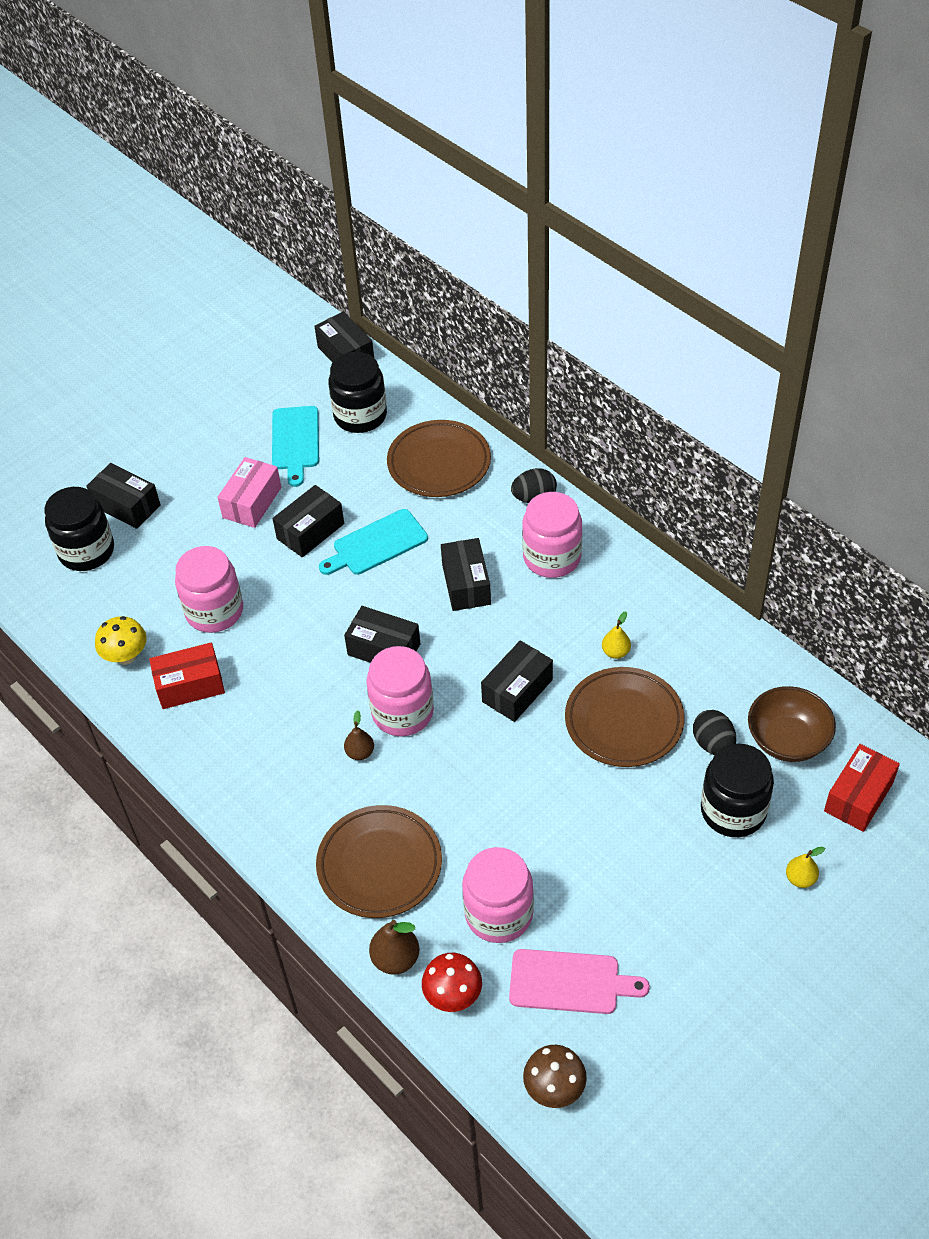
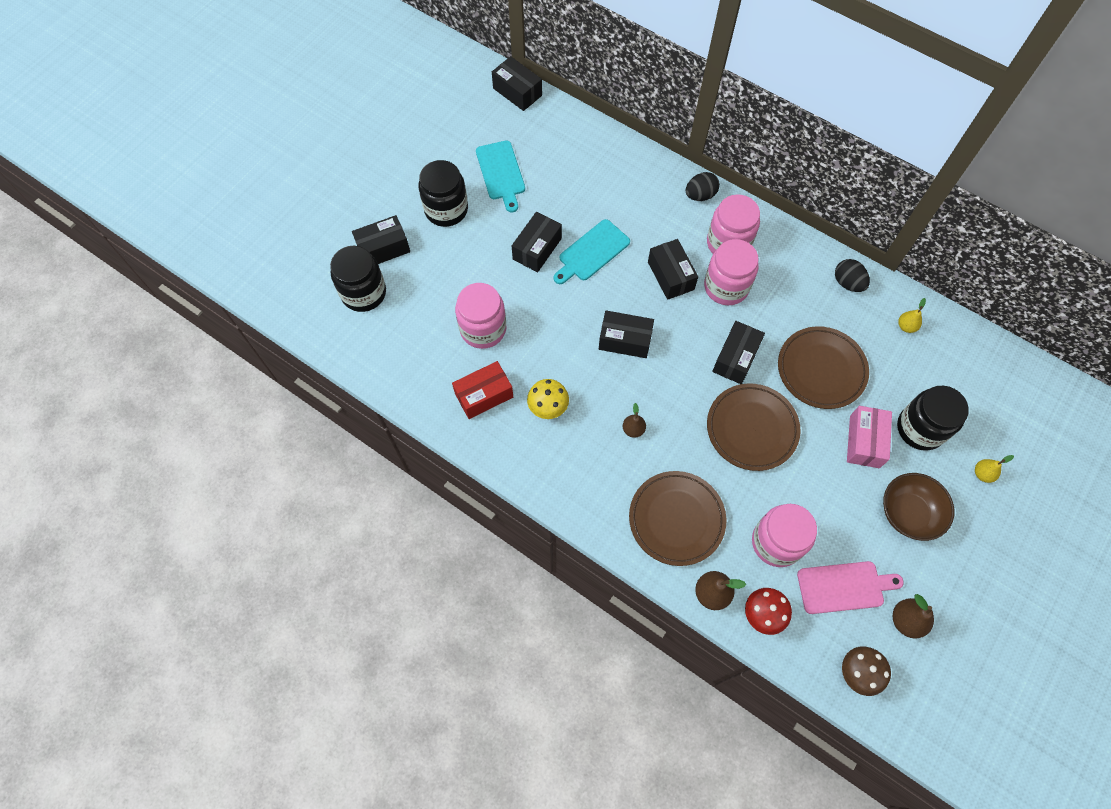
camera: 15 degrees left, 15 degrees up
black box [86,463,161,529] -> black box turned 45 degrees counterclockwise [352,215,410,264]
yellow mushroom [95,616,147,665] -> yellow mushroom moved to [527,379,569,419]
pink box [217,457,281,528] -> pink box moved to [847,406,892,468]
black jar [329,352,387,433] -> black jar moved to [418,160,468,227]
pink jar [366,646,434,736] -> pink jar moved to [704,239,759,305]
brown plate [387,420,491,497] -> brown plate moved to [707,383,801,471]
yellow pear [602,612,631,659] -> yellow pear moved to [898,298,926,333]
black egg [693,710,736,755] -> black egg moved to [835,259,870,292]
brown bowl [748,686,836,762] -> brown bowl moved to [883,473,954,541]
red box [824,744,900,832] -> none
none -> brown pear [893,594,934,639]

